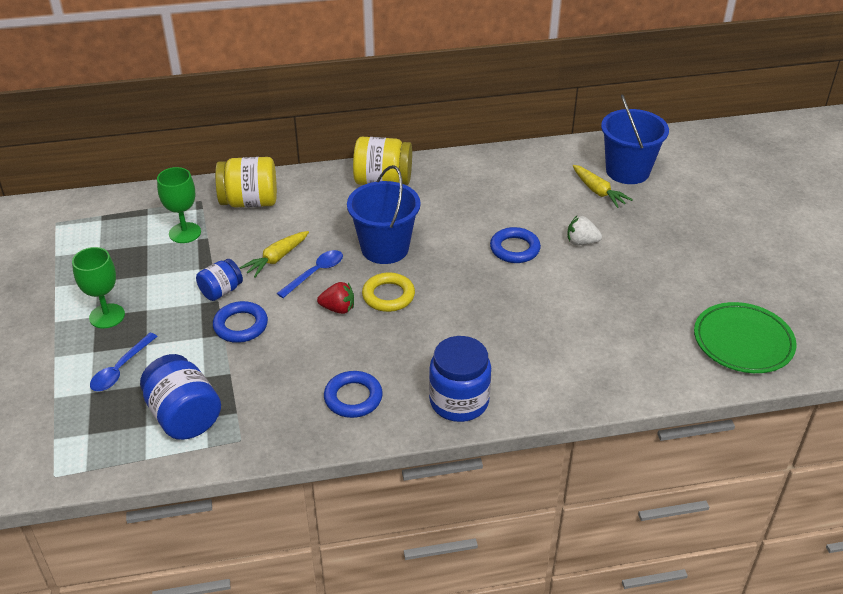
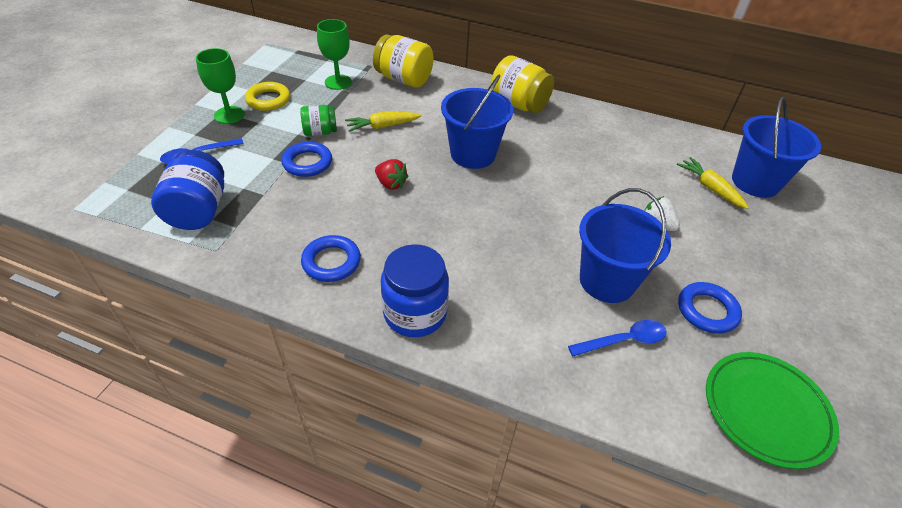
camera: 30 degrees right, 5 degrees up
blue jar [196,259,243,301] -> green jar [300,105,337,136]
blue spoon [277,250,343,298] -> blue spoon moved to [568,320,667,356]
yellow ring [362,273,415,312] -> yellow ring moved to [245,82,290,111]
blue ring [490,227,541,263] -> blue ring moved to [678,282,742,334]
yellow carrot [573,165,633,208] -> yellow carrot turned 150 degrees clockwise [677,157,749,209]
none -> blue bucket [579,188,671,303]

